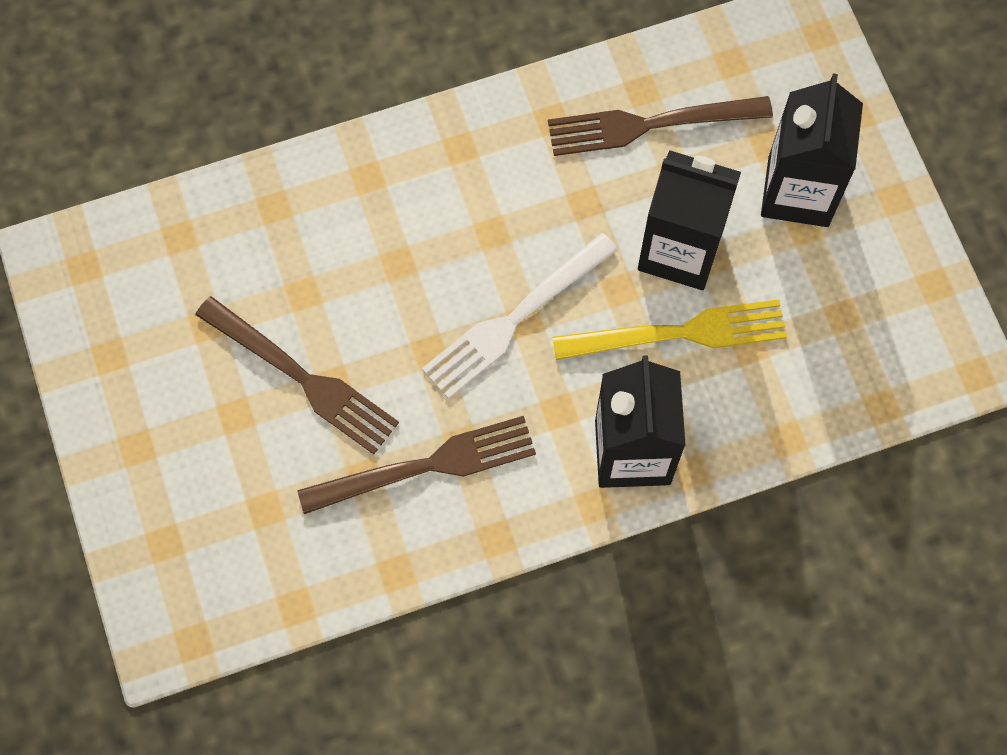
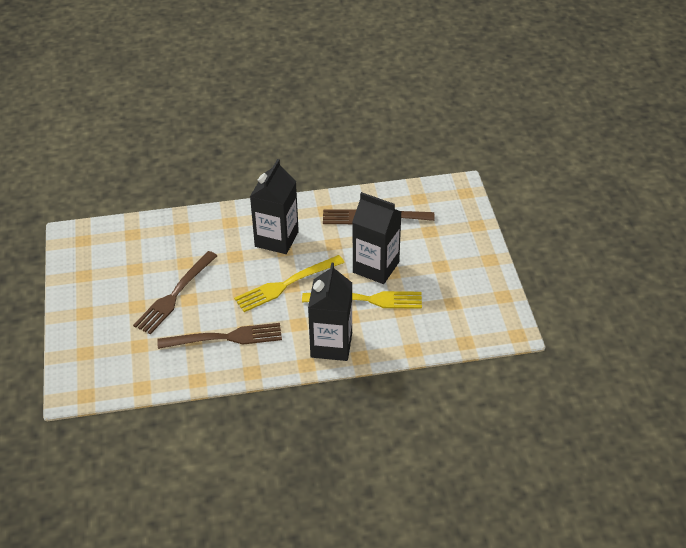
camera: 10 degrees right, 25 degrees down
brown fork [195,296,399,454] -> brown fork turned 75 degrees clockwise [133,251,217,334]
white fork [422,233,618,399] -> yellow fork [234,255,345,312]
black carton [761,74,863,227] -> black carton moved to [250,159,299,254]

